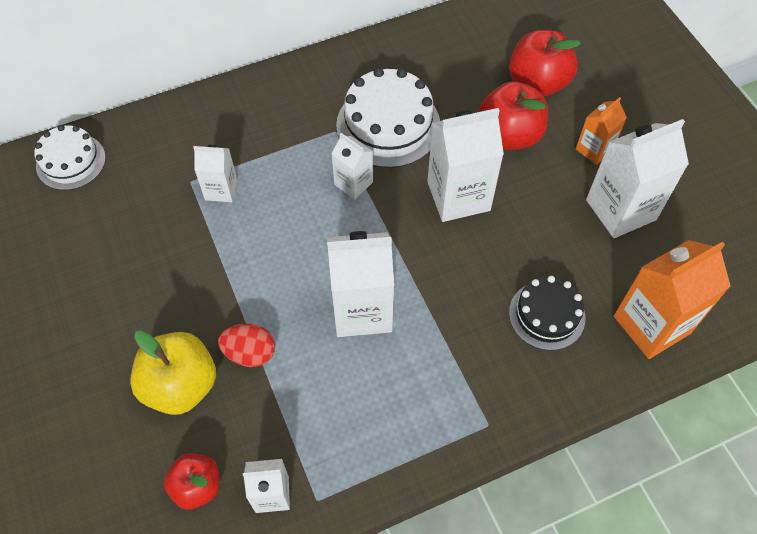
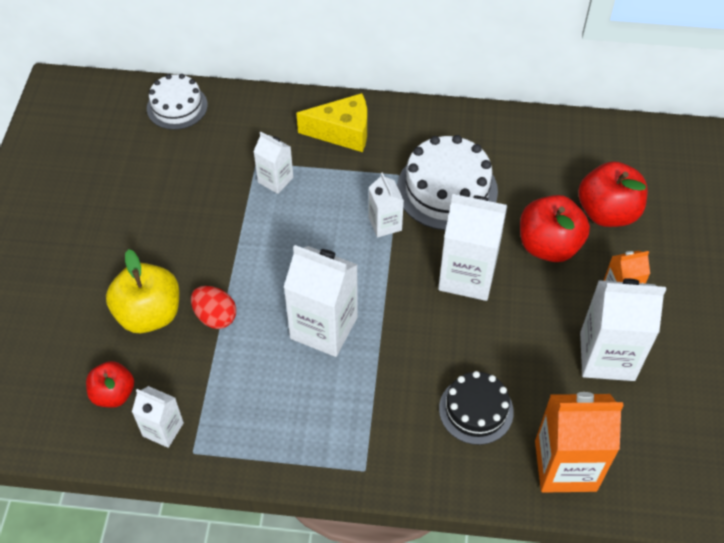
camera: 30 degrees right, 5 degrees down
none -> yellow cheese [297,93,367,152]

